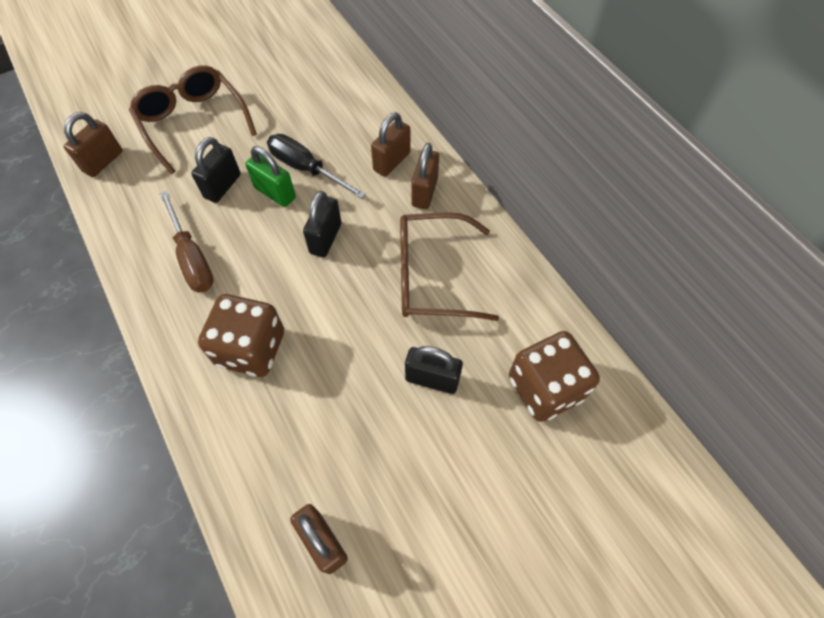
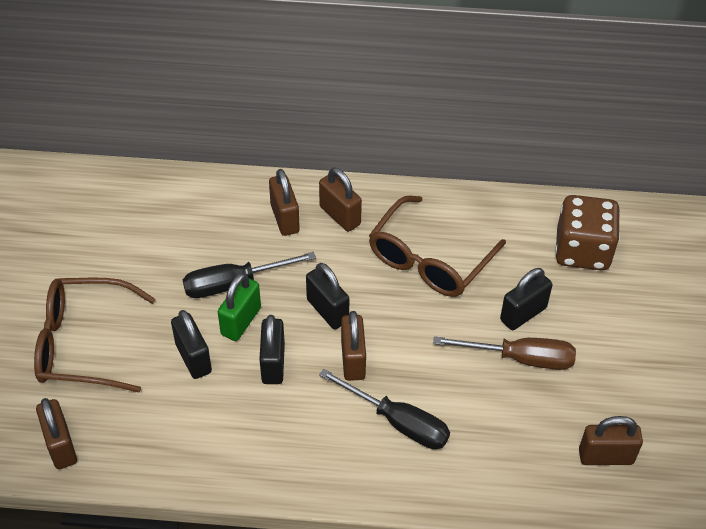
camera: 55 degrees left, 10 degrees down
brown screwdriver [160,191,214,293] -> brown screwdriver moved to [433,336,576,370]
brown dice [198,294,284,377] -> black screwdriver [319,369,450,449]
green padlock [245,146,296,207] -> green padlock turned 45 degrees counterclockwise [218,273,261,341]
none -> black padlock [259,315,285,384]
none -> brown padlock [341,311,366,381]

